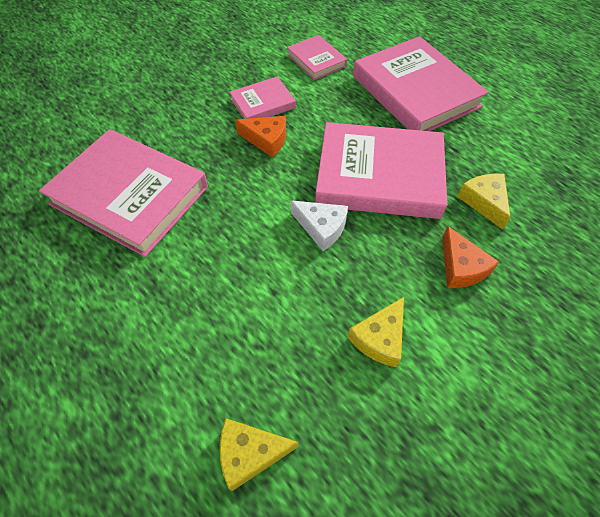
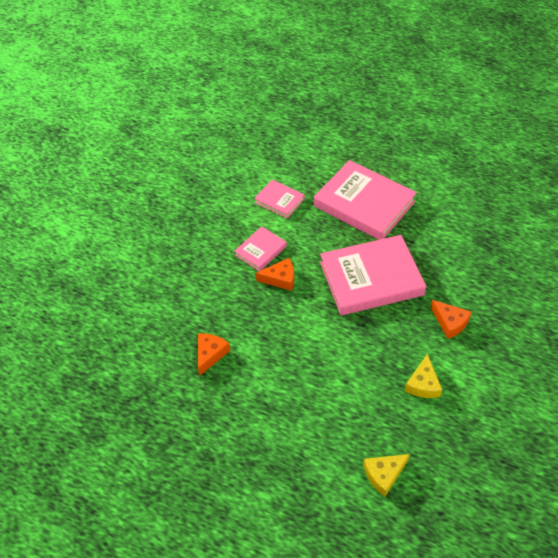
camera: 20 degrees left, 5 degrees down
pink book [39,129,208,257] -> orange cheese [198,333,230,375]
white cheese [291,200,348,251] -> none
yellow cheese [457,174,510,230] -> none

